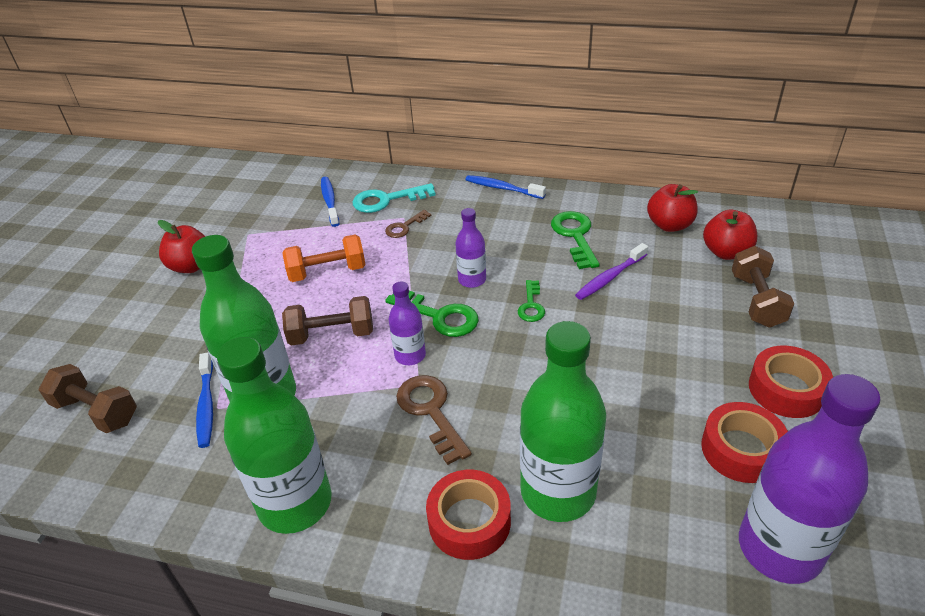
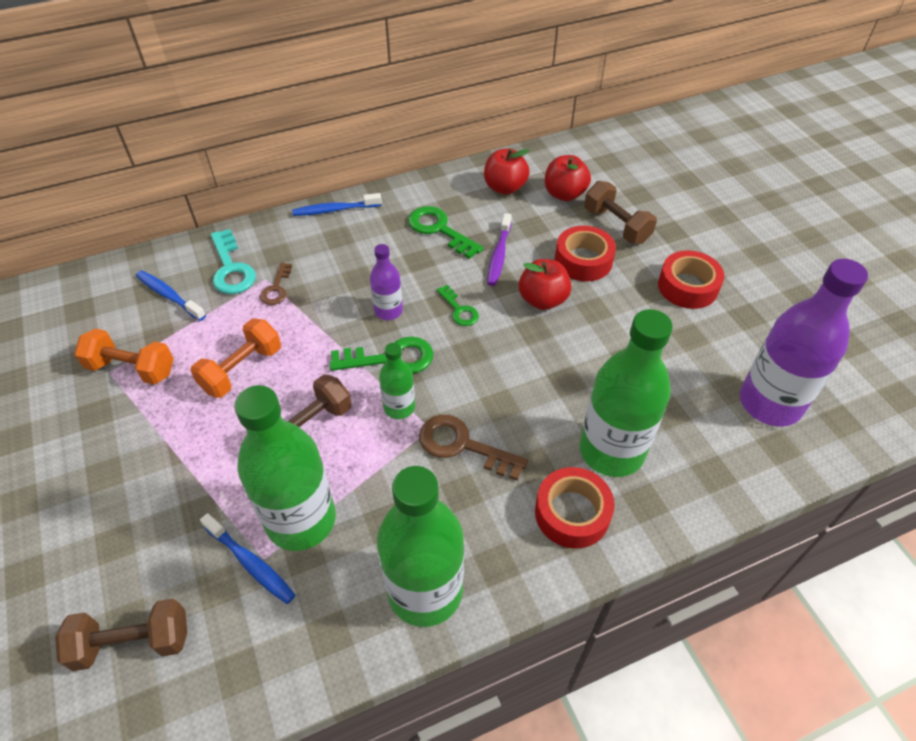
camera: 40 degrees left, 10 degrees up
red apple [158,220,205,273] -> red apple moved to [519,259,571,310]
turquoise key [352,183,436,213] -> turquoise key turned 60 degrees counterclockwise [211,229,256,294]
purple bottle [389,282,426,365] -> green bottle [379,343,415,419]
red tape [701,402,788,483] -> red tape moved to [555,226,616,281]
none -> orange dumbbell [74,328,174,385]

